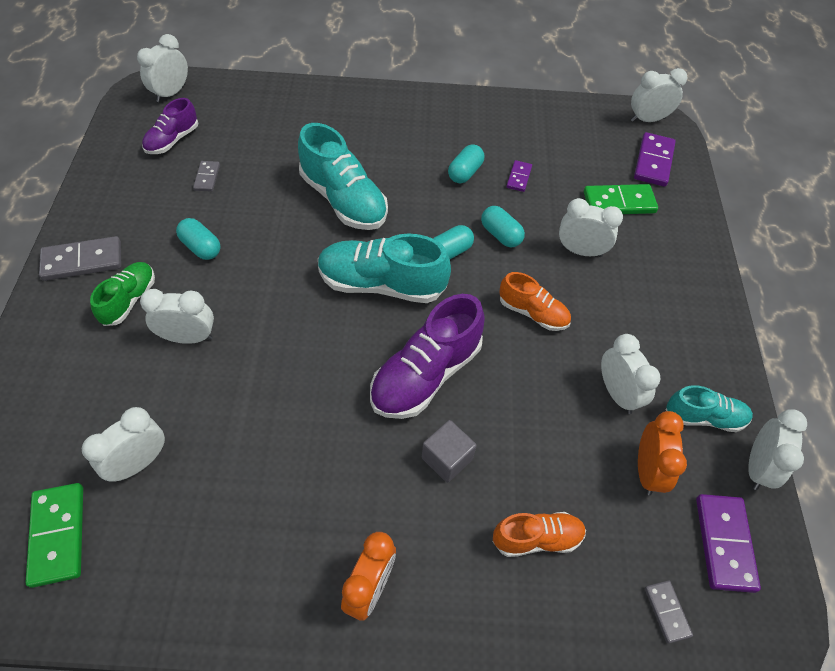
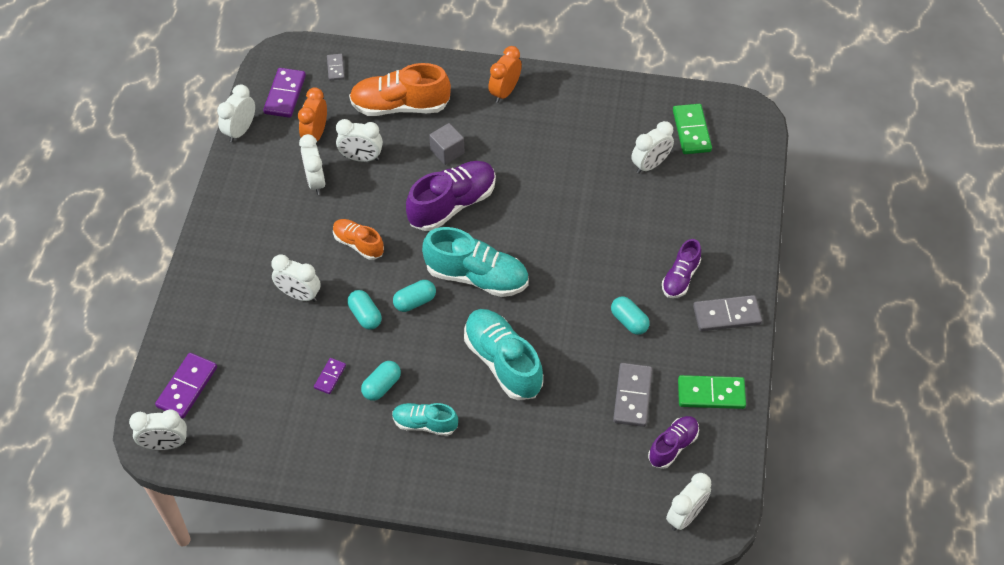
camera: 170 degrees left, 0 degrees up
green shoe [90,262,155,326] -> purple shoe [662,239,701,298]
white clock [140,289,214,344] -> white clock moved to [336,119,383,162]
grey domino [193,161,220,192] -> grey domino [613,363,652,427], size x1.79
orange shoe [493,512,586,557] -> orange shoe [349,63,451,116], size x1.72
green domino [584,184,658,214] -> green domino moved to [678,375,746,409]
turquoise shoe [666,385,753,432] -> turquoise shoe moved to [392,403,458,436]

